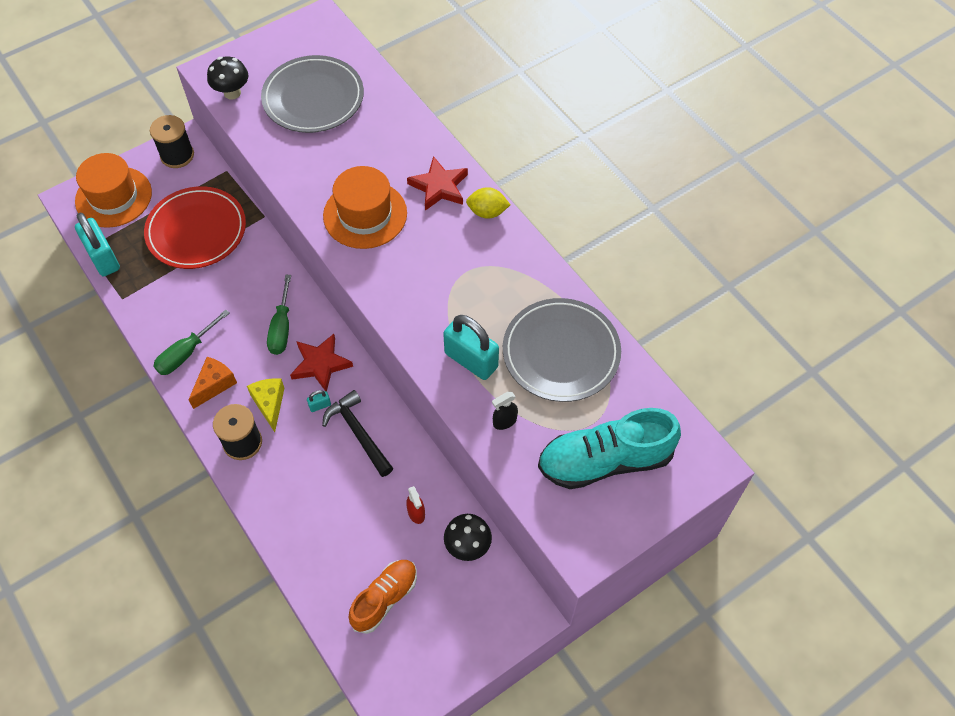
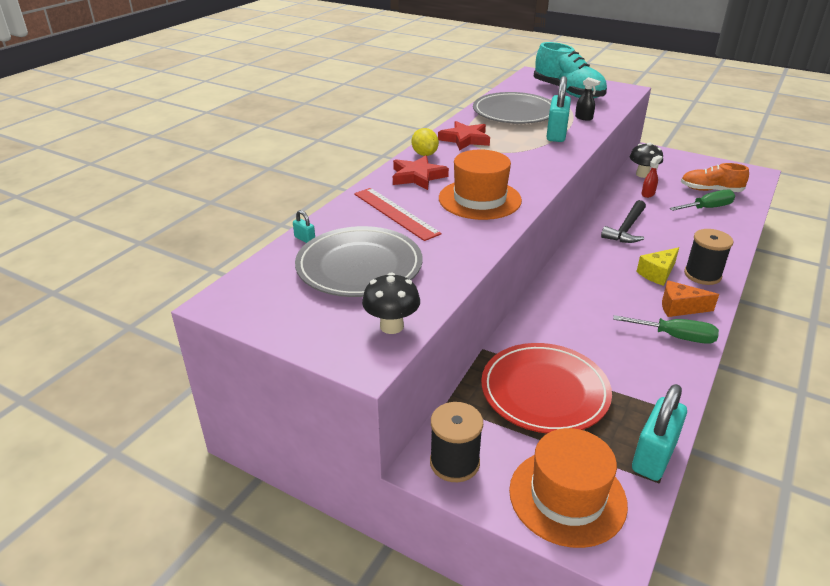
camera: 115 degrees left, 25 degrees down
green screwdriver [267,275,291,355] -> green screwdriver moved to [670,190,735,211]
red star [290,334,353,391] -> red star moved to [438,121,490,151]
turquoise padlock [307,390,331,412] -> turquoise padlock moved to [293,210,315,243]
none -> red ruler [354,188,442,241]

